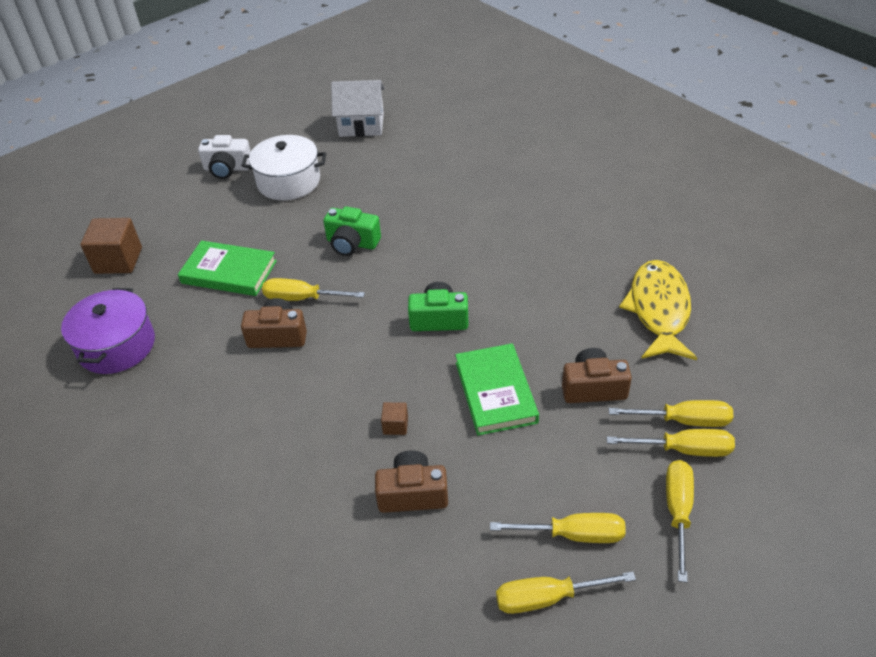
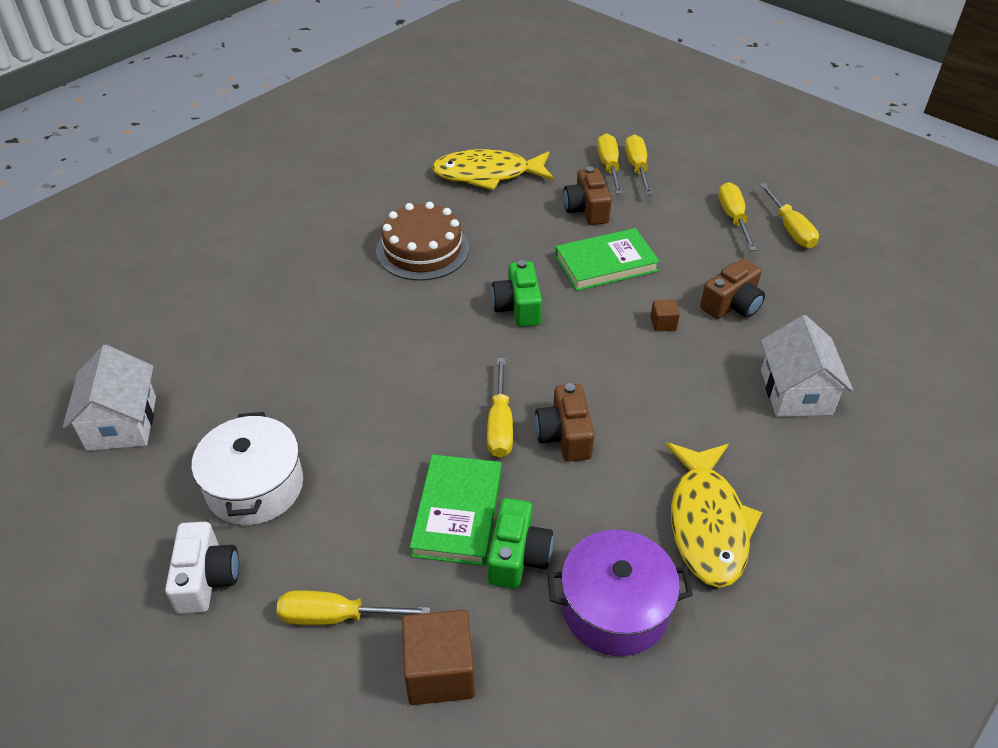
camera: 100 degrees left, 0 degrees up
green camera [323,206,381,256] -> green camera moved to [488,498,553,589]
brown camera [375,450,448,513] -> brown camera turned 120 degrees counterclockwise [700,259,765,319]
yellow screwdriver [666,460,694,582] -> yellow screwdriver moved to [276,590,430,625]
none -> brown cake [376,202,469,281]
none -> yellow fish [665,442,762,588]
none -> white house [761,315,853,417]

